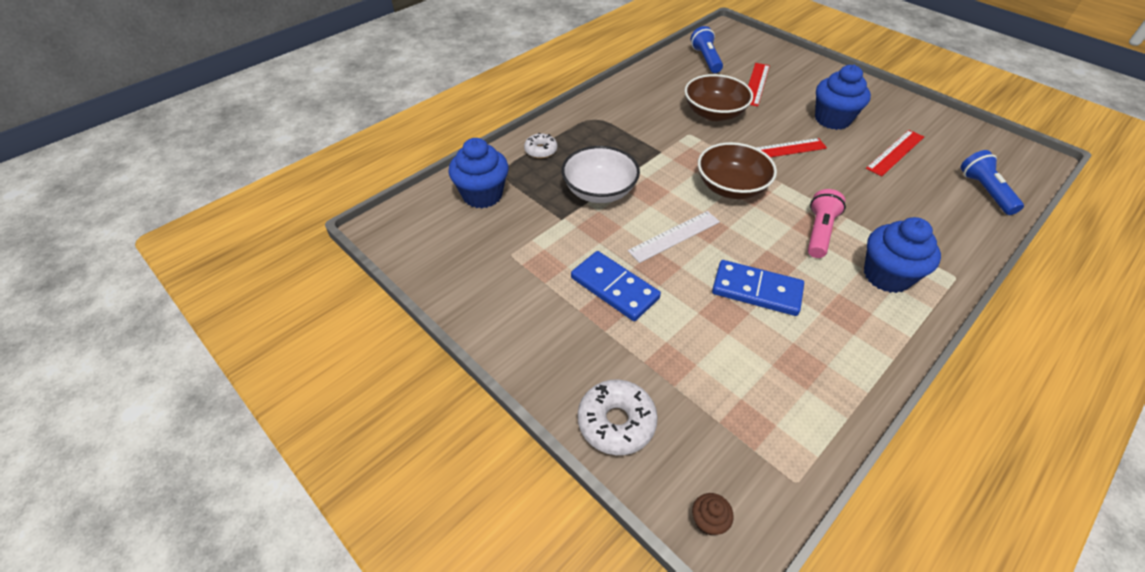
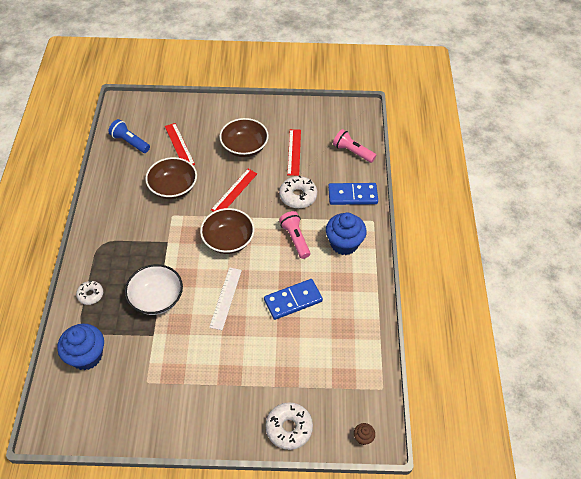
camera: 45 degrees left, 5 degrees up
blue domino [571,251,661,321] -> blue domino moved to [328,183,378,205]
blue cupcake [815,65,871,130] -> brown bowl [219,118,269,157]
blue flashlight [961,150,1024,215] -> pink flashlight [333,129,376,163]
none -> white donut [279,175,317,208]

